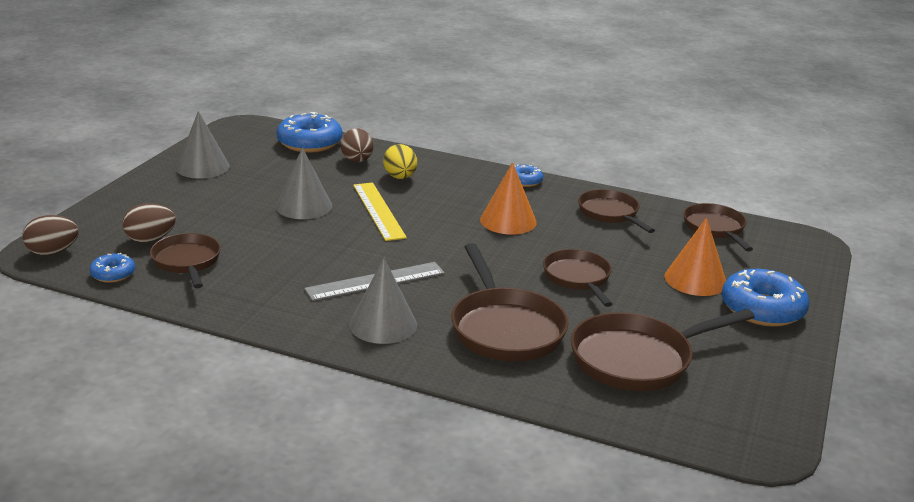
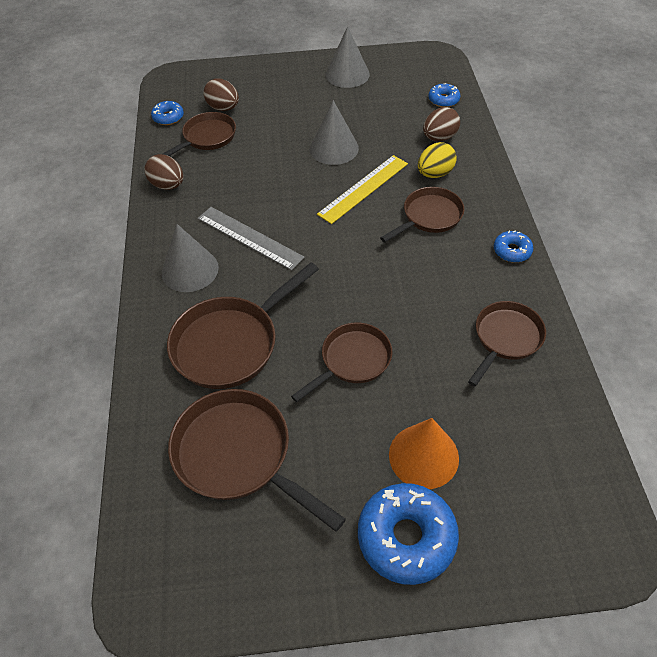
camera: 65 degrees right, 25 degrees up
brown egg [22,215,79,255] -> brown egg moved to [144,154,183,190]
blue donut [277,112,342,153] -> blue donut [428,83,460,107], size x0.52
orange cone [480,162,537,235] -> none
brown pan [683,203,753,251] -> brown pan moved to [380,187,464,242]

